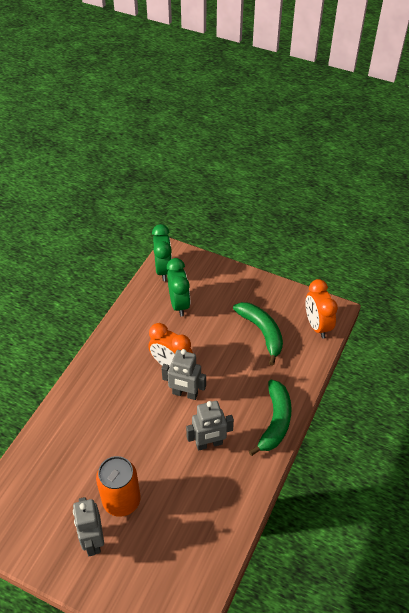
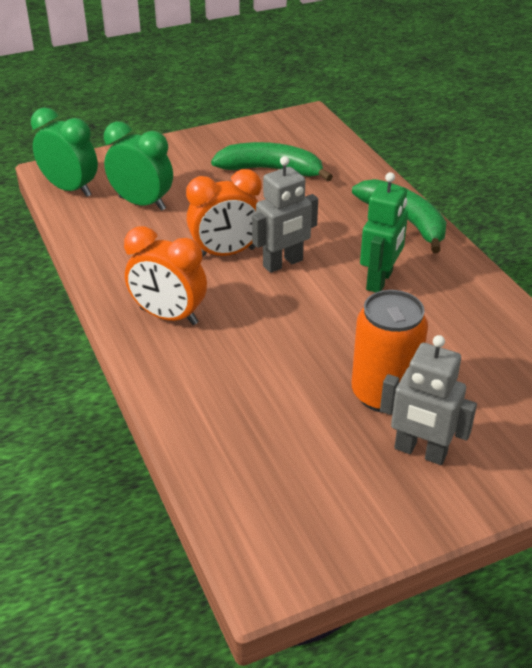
camera: 50 degrees left, 10 degrees down
grey robot [186,401,234,451] -> green robot [360,172,408,293]
orange clock [305,279,338,338] -> orange clock moved to [124,226,207,325]

